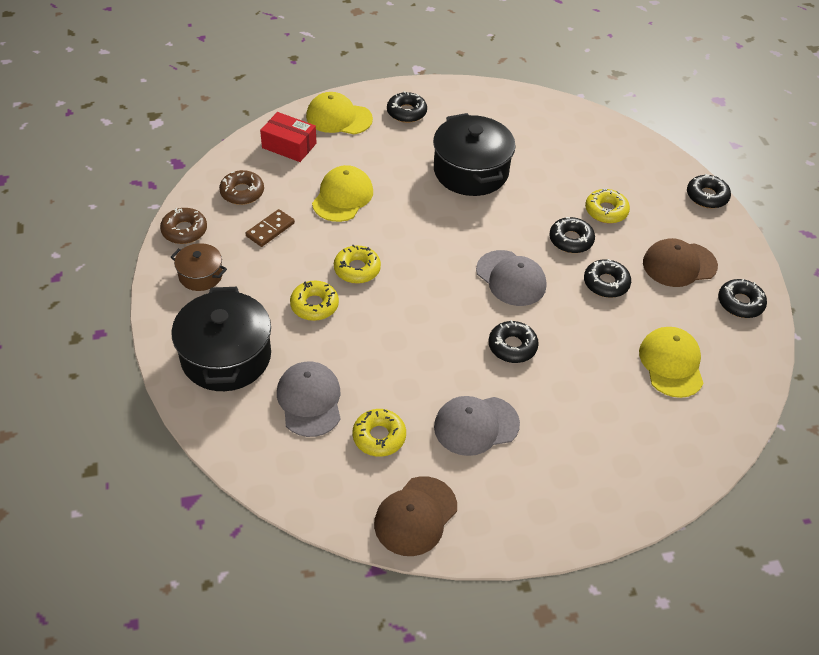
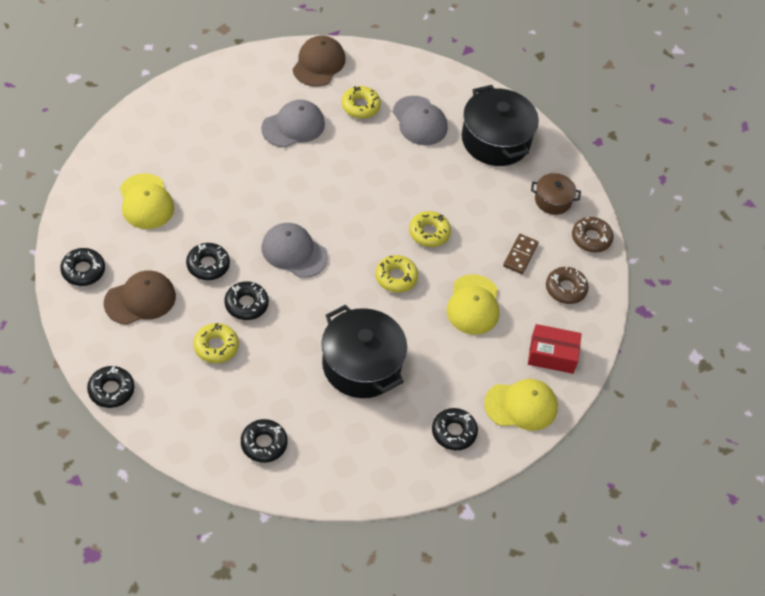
camera: 160 degrees right, 5 degrees up
yellow donut [290,281,339,321] -> yellow donut moved to [375,255,418,293]
black donut [489,320,539,363] -> black donut moved to [241,419,288,463]

